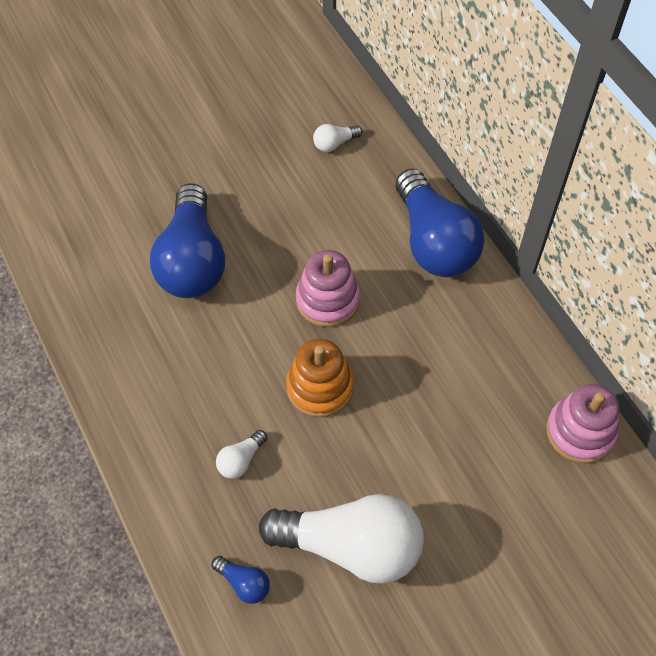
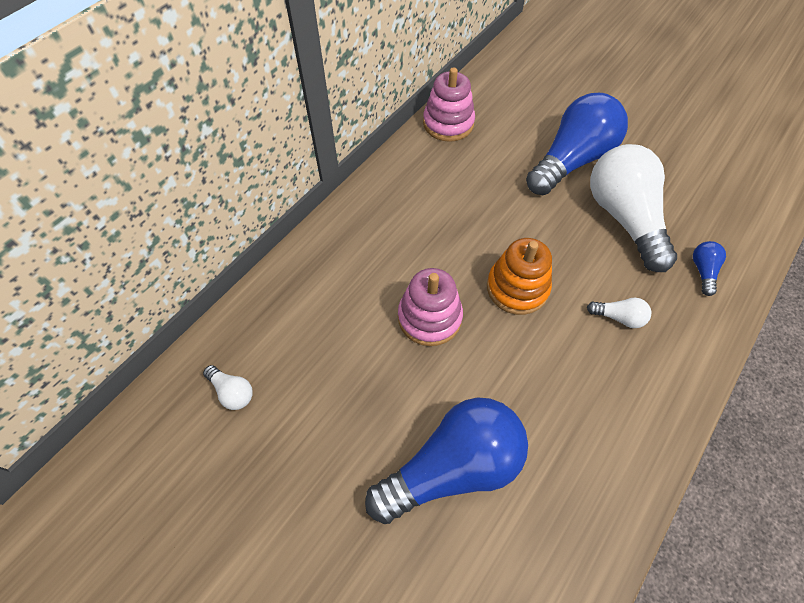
camera: 115 degrees left, 0 degrees up
blue light bulb [395,168,484,277] -> blue light bulb moved to [526,93,628,195]

